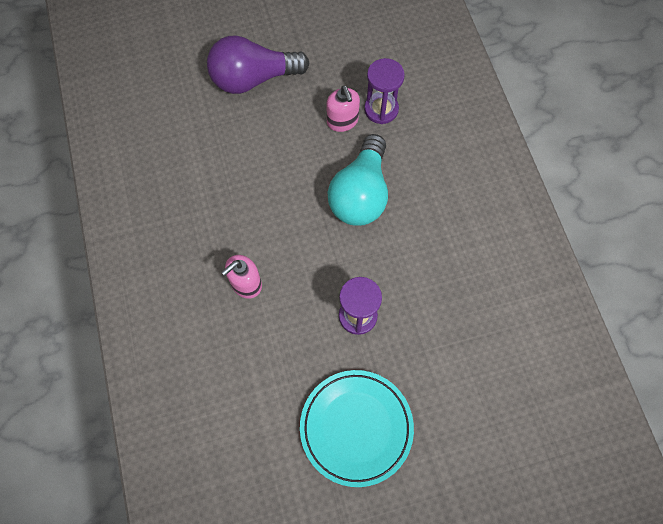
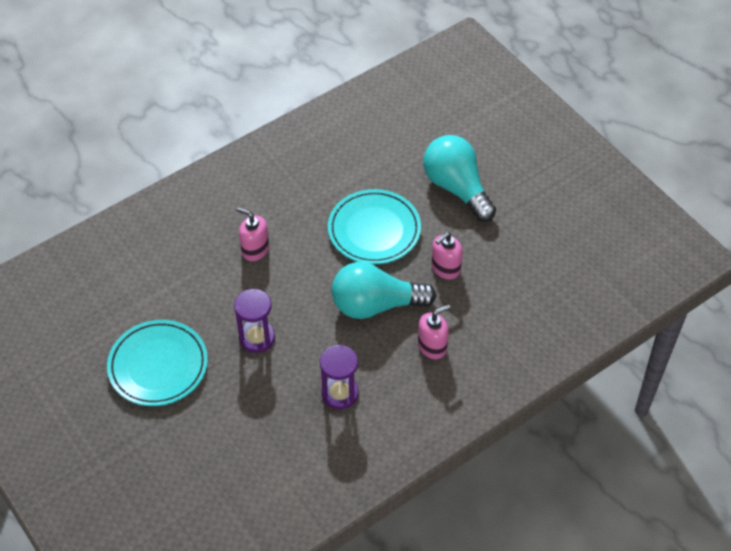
camera: 70 degrees right, 15 degrees down
purple light bulb [207,35,309,94] -> turquoise light bulb [423,135,496,222]
purple hourglass [364,58,405,124] -> purple hourglass moved to [320,345,359,409]
none -> turquoise plate [328,189,421,264]
none -> pink soap dispenser [418,304,450,359]

